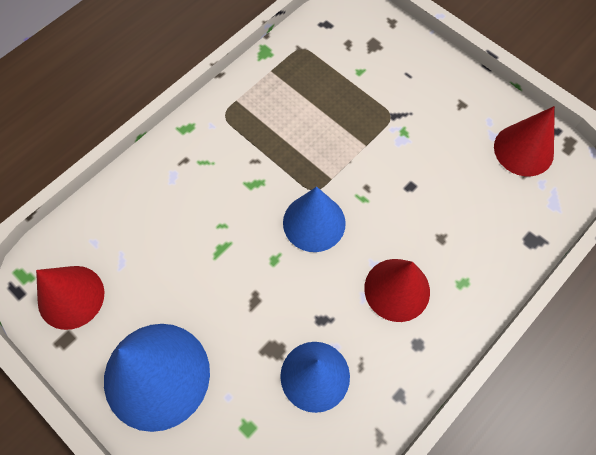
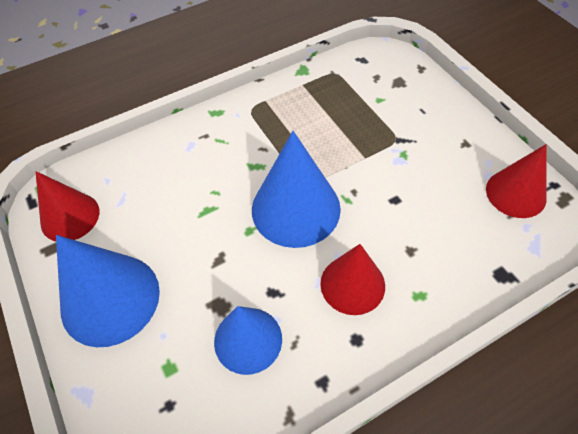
camera: 20 degrees right, 10 degrees down
blue cone [283,187,346,252] -> blue cone [252,131,341,248], size x1.52

